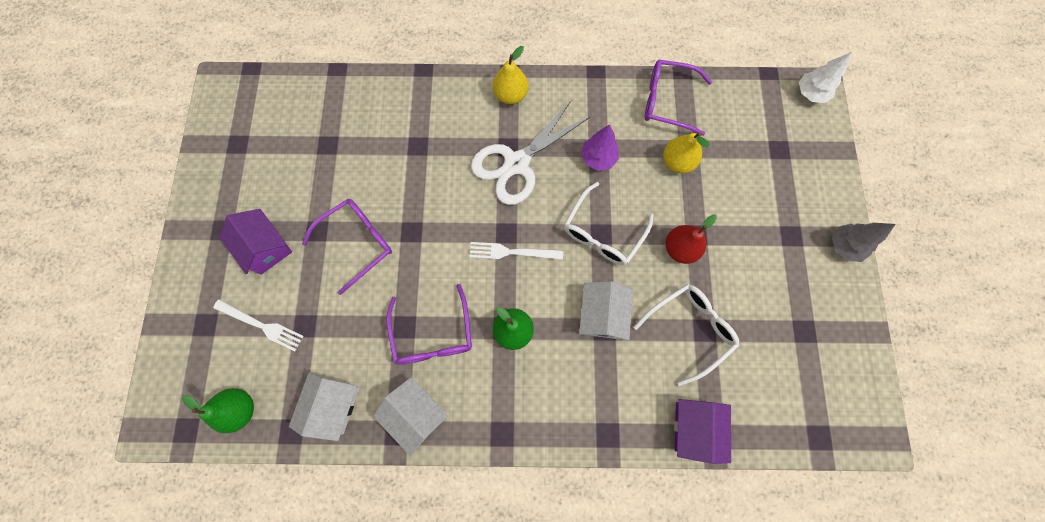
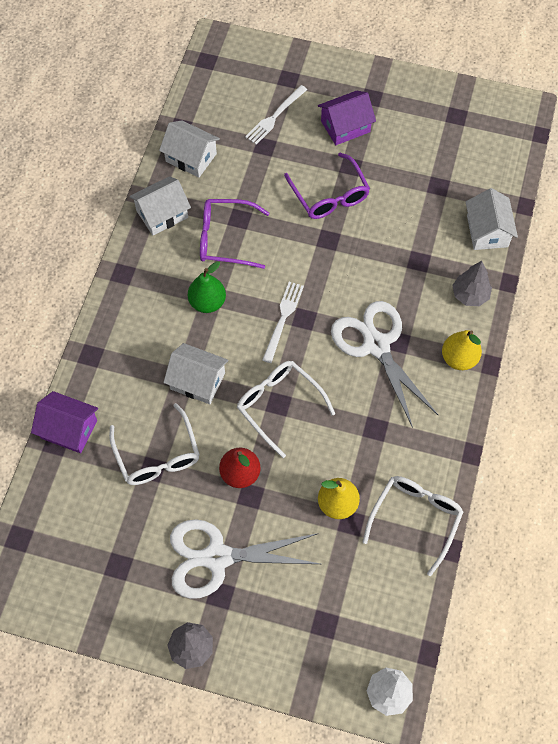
camera: 105 degrees right, 10 degrees down
green pear [182,388,254,433] -> none
purple tree [581,124,619,171] -> none
purple glasses [645,60,712,136] -> white glasses [363,476,463,576]
none -> white scissors [170,519,320,599]
none -> grey tree [452,261,492,306]
none -> white house [466,188,518,250]

